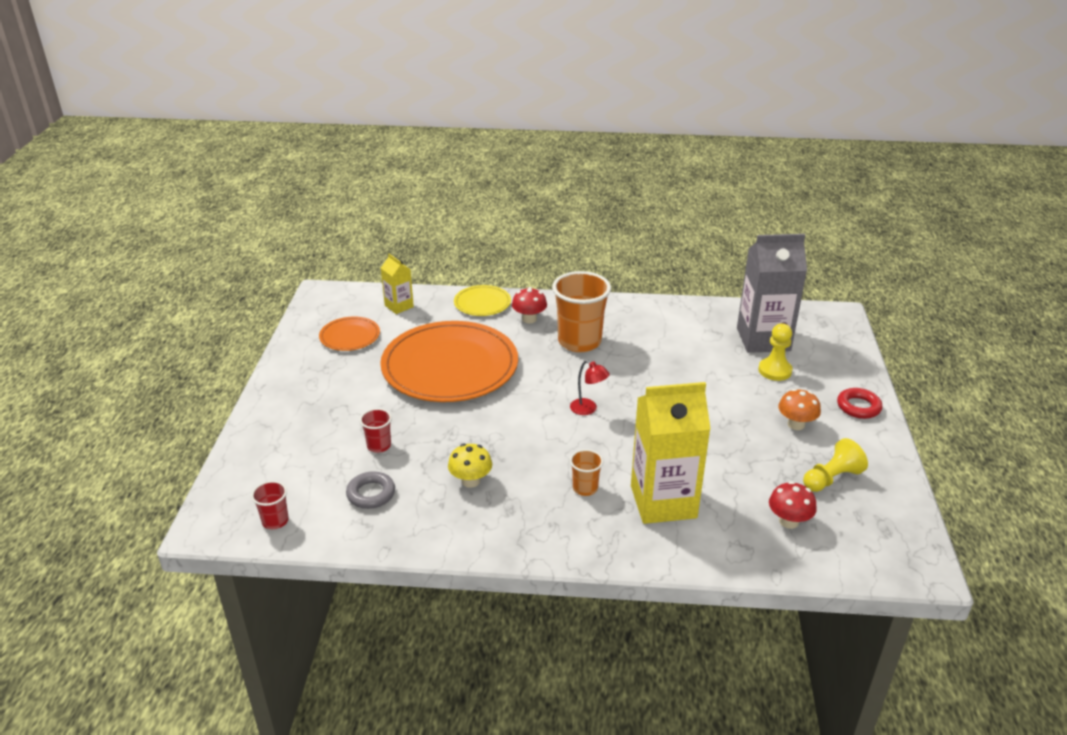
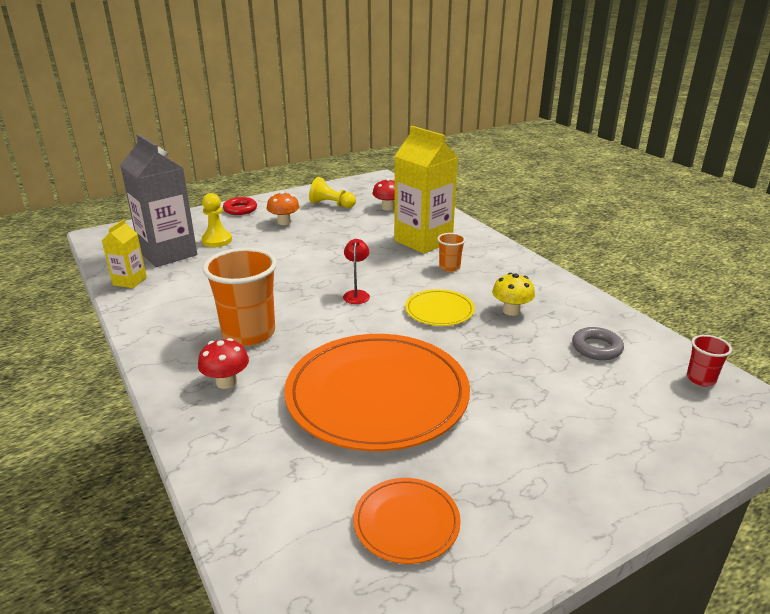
camera: 125 degrees left, 5 degrees down
red cup [360,408,392,453] -> none
yellow carton [381,254,414,314] -> yellow carton moved to [102,219,147,288]
yellow plate [454,285,511,316] -> yellow plate moved to [405,289,475,326]

